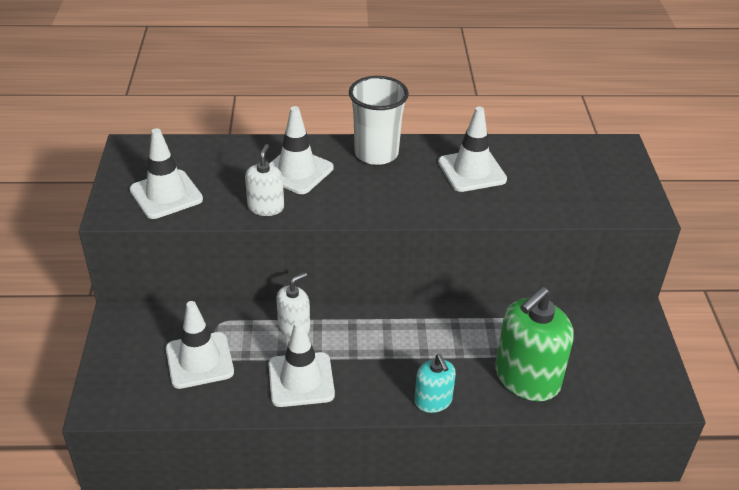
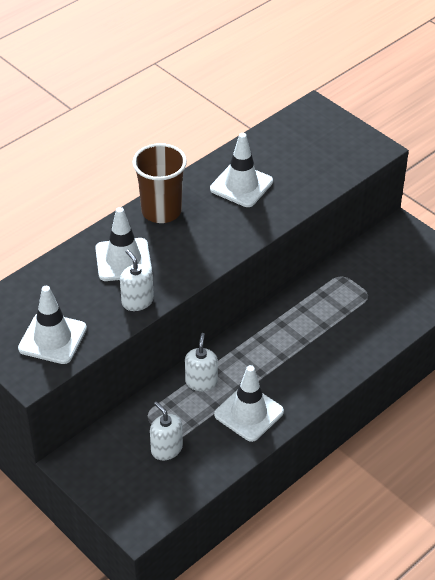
camera: 40 degrees left, 5 degrees up
white traffic cone [166,301,234,389] -> white soap dispenser [150,402,183,460]
white cup [349,76,409,165] -> brown cup [132,143,187,223]
turquoise soap dispenser [414,355,456,413] -> none
green soap dispenser [495,287,574,401] -> none

